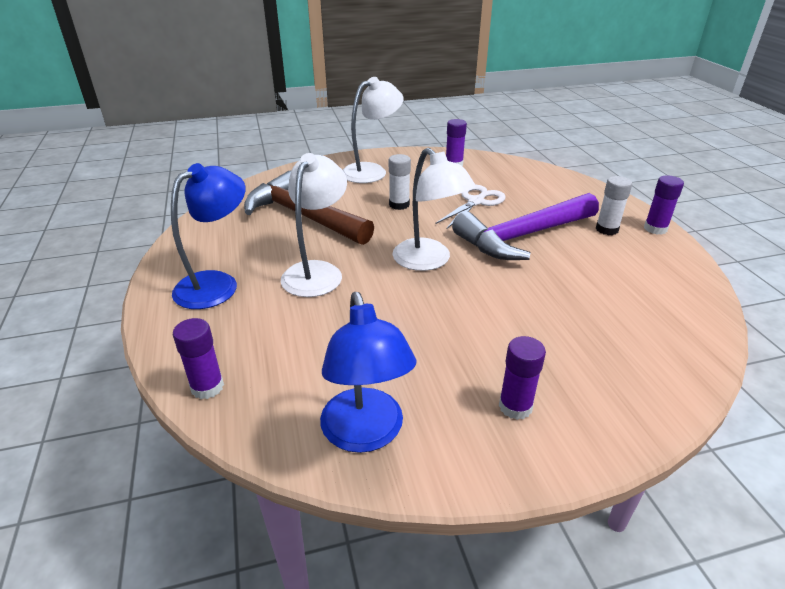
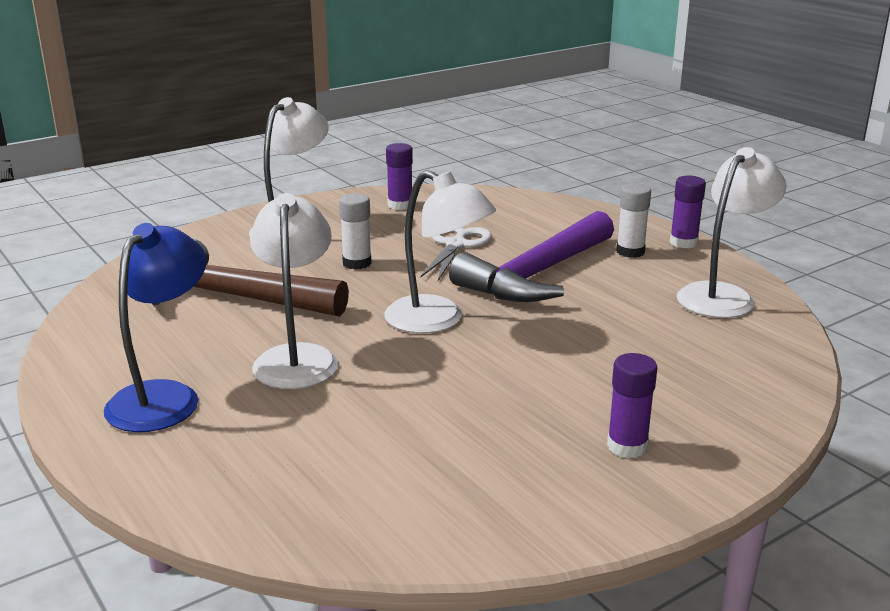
camera: 20 degrees left, 10 degrees down
purple glue stick [173,318,224,399] -> none
blue lamp [320,292,417,453] -> none
none -> white lamp [677,147,787,318]

